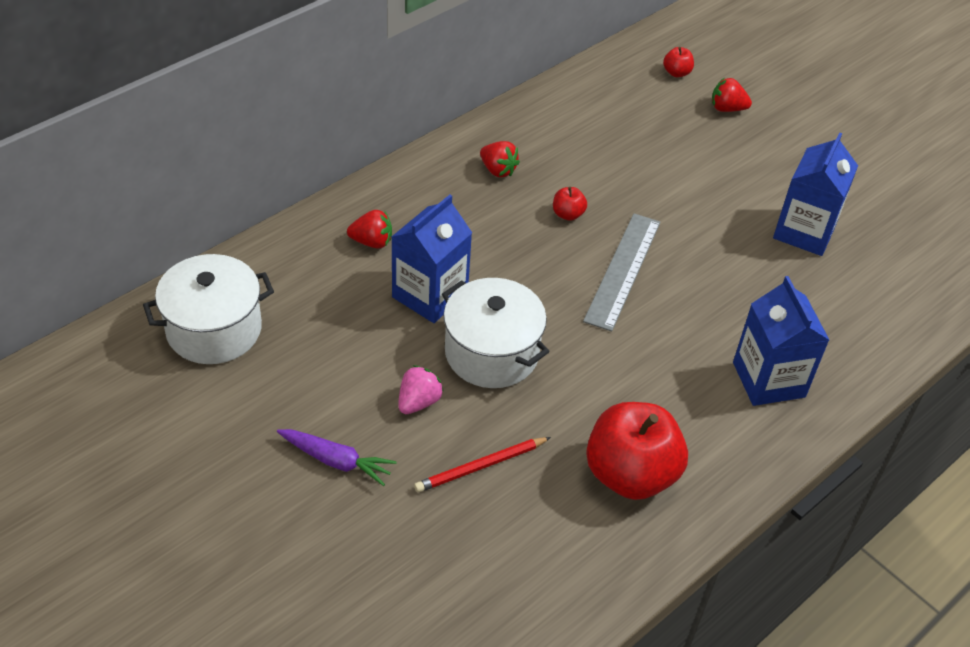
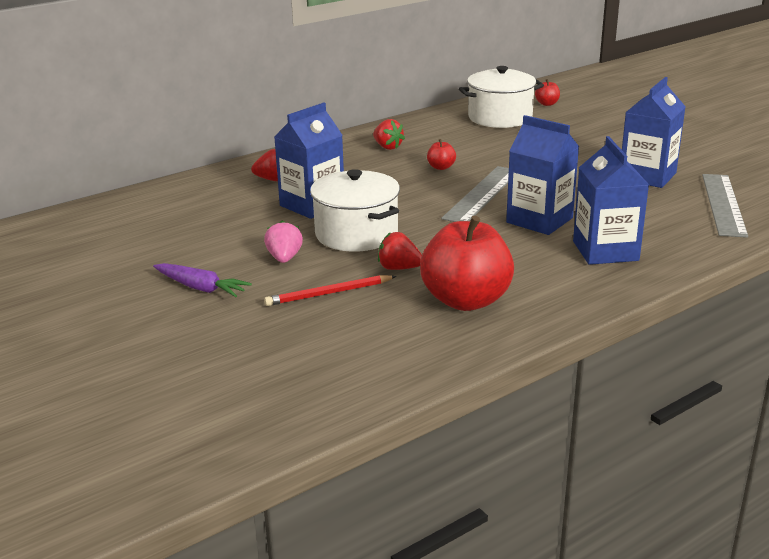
camera: 10 degrees right, 20 degrees down
white pot [143,254,274,364] -> white pot moved to [459,66,544,128]
pink strawberry [398,365,444,414] -> pink strawberry turned 45 degrees counterclockwise [264,220,303,263]
red strawberry [712,78,752,112] -> red strawberry moved to [378,232,422,270]
none -> blue carton [506,115,579,235]
none -> grey ruler [702,174,748,238]

